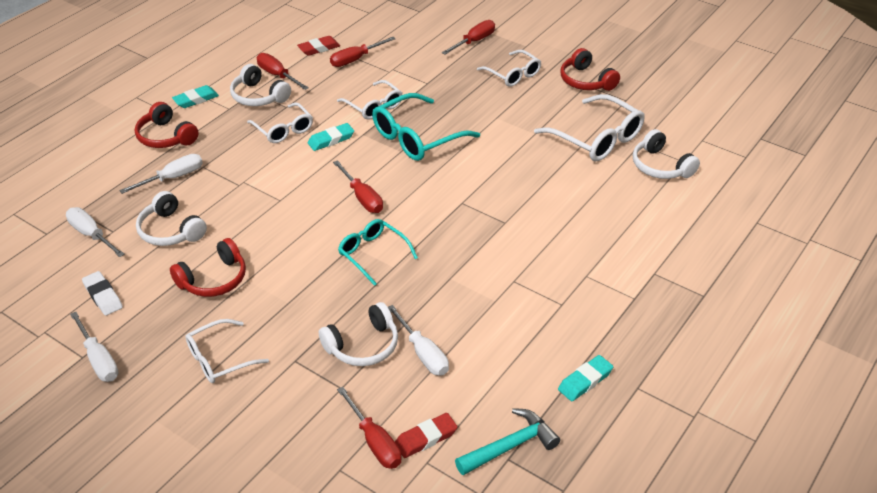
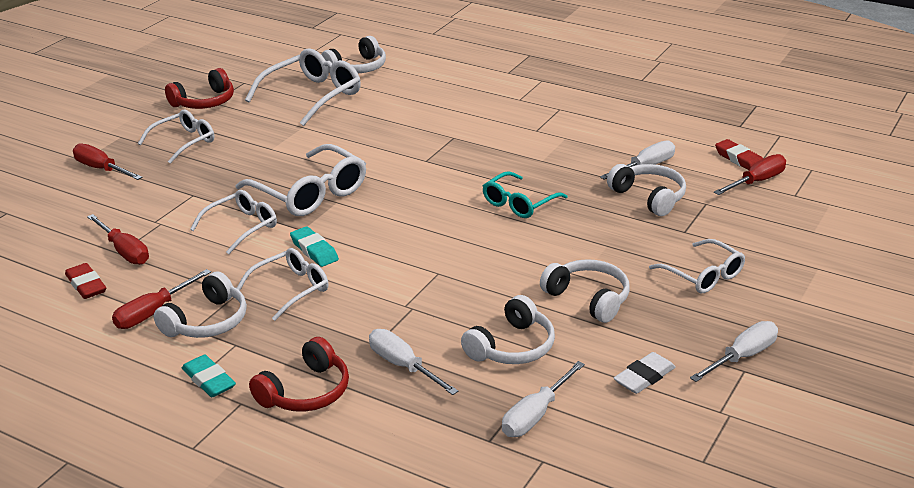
camera: 95 degrees left, 10 degrees down
red headphones [170,238,246,297] -> white headphones [540,259,630,323]
red screwdriver [333,160,383,213] -> none
turquoise glasses [372,93,480,161] -> white glasses [235,144,366,216]
turquoise hammer [455,408,560,475] -> none
turquoise eraser [558,355,613,401] -> none

